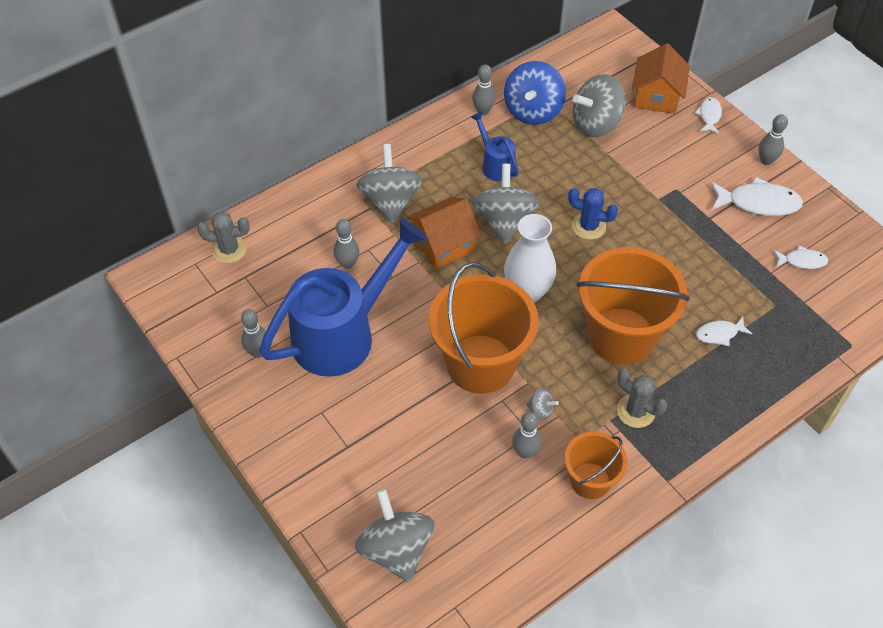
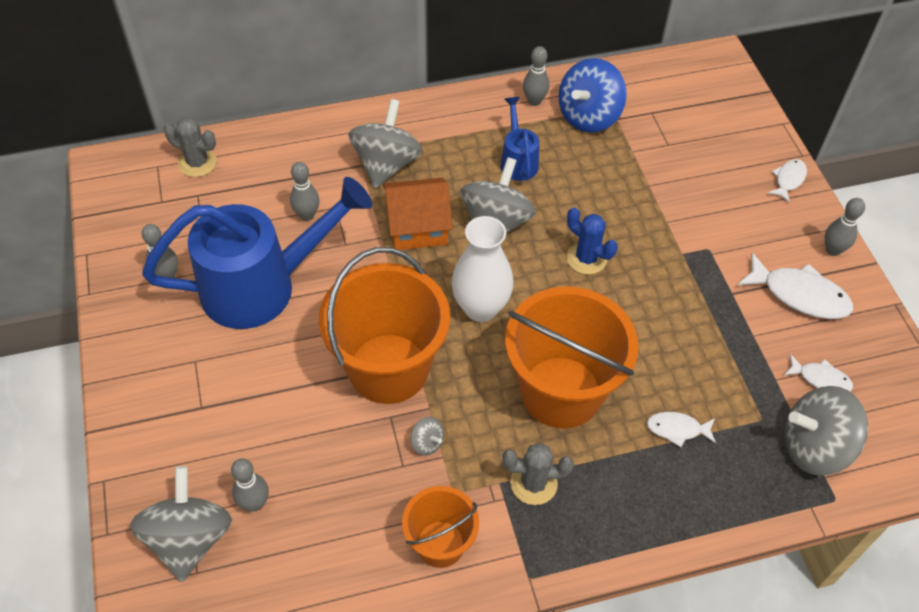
camera: 20 degrees right, 0 degrees up
grey bowling pin [512,412,542,459] -> grey bowling pin moved to [231,458,269,512]
grey spinning top [573,74,625,137] -> grey spinning top moved to [784,386,868,476]
grey cactus [617,369,667,428] -> grey cactus turned 60 degrees counterclockwise [502,443,574,505]
orange house [632,43,690,114] -> none

